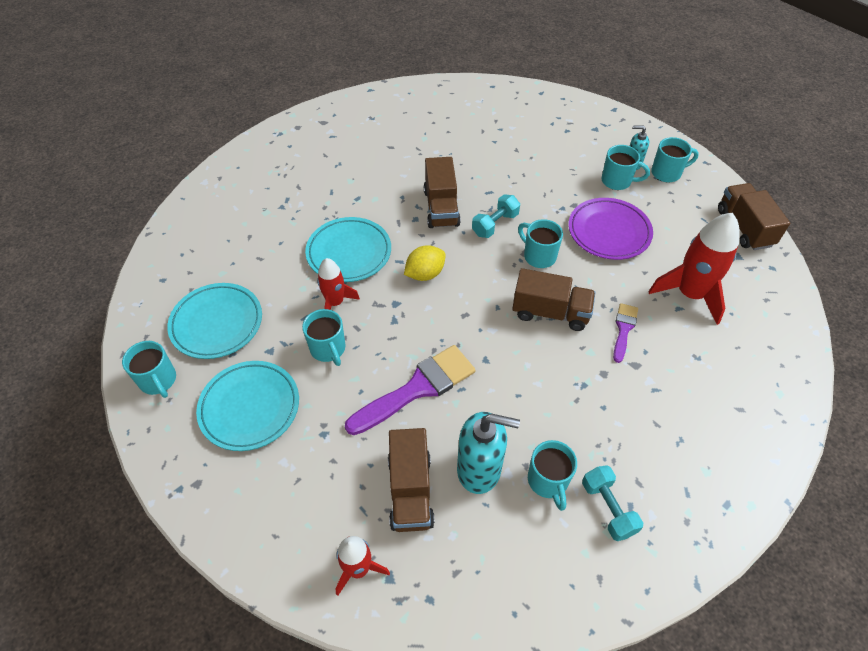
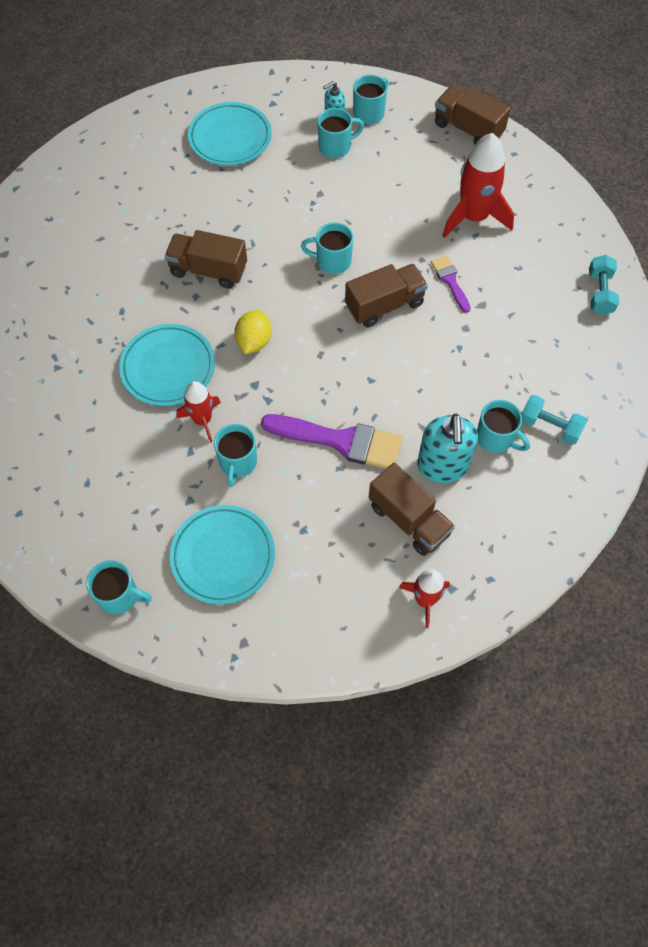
camera: 40 degrees left, 10 degrees up
turquoise plate [167,283,262,359] -> turquoise plate moved to [188,102,272,166]
turquoise mug [302,309,346,366] -> turquoise mug turned 75 degrees clockwise [214,424,257,487]
purple brush [345,345,475,435] -> purple brush turned 90 degrees clockwise [261,414,402,469]
brown truck [424,157,461,228] -> brown truck turned 150 degrees clockwise [165,230,247,289]
turquoise soap dispenser [457,412,520,494] -> turquoise soap dispenser turned 120 degrees clockwise [417,413,478,483]
turquoise dumbbell [472,194,520,238] -> turquoise dumbbell moved to [589,255,619,315]
purple plate [568,198,653,260] -> none

